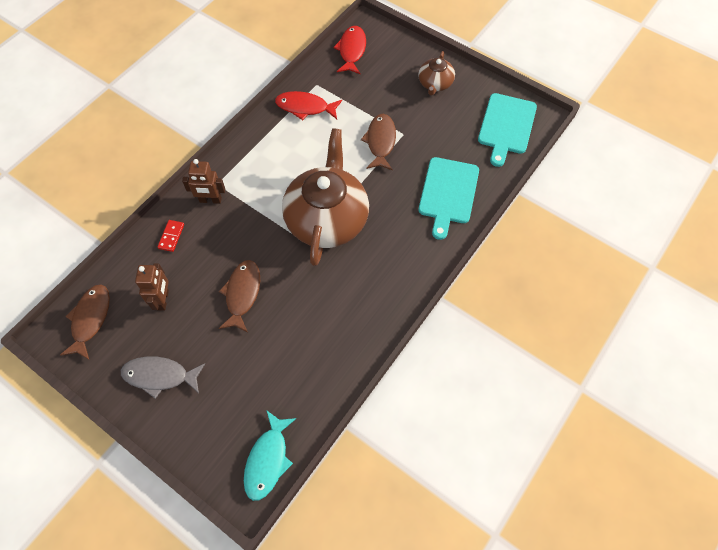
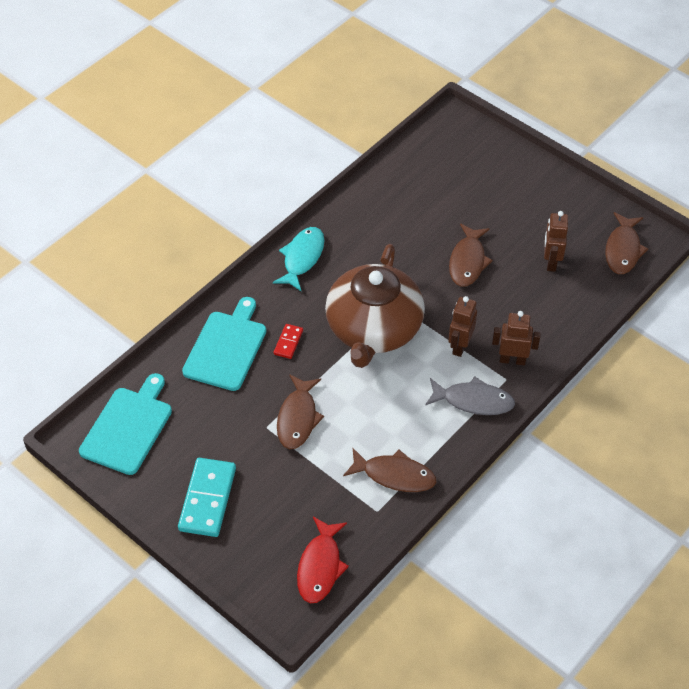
camera: 175 degrees left, 10 degrees down
grey fish [121,356,205,399] -> grey fish moved to [425,377,515,415]
red domino [157,220,184,252] -> red domino moved to [274,324,303,359]
turquoise fish [244,410,296,501] -> turquoise fish moved to [273,227,325,291]
red fish [275,91,342,120] -> brown fish [343,448,436,492]
brown teapot [418,51,455,96] -> turquoise domino [178,458,236,537]
none -> brown robot [448,296,477,357]

